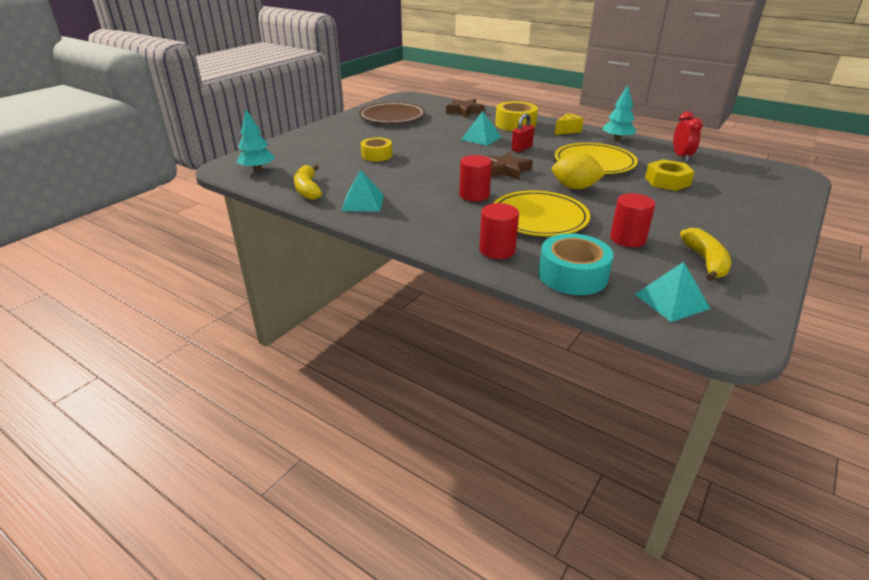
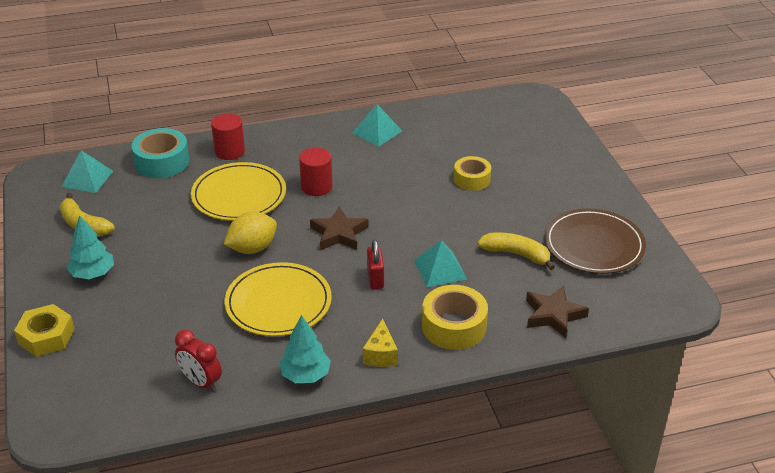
camera: 130 degrees right, 5 degrees up
turquoise tree [236,109,275,171] -> turquoise tree moved to [67,215,114,279]
yellow banana [294,164,322,200] -> yellow banana moved to [477,232,555,270]
red cylinder [610,193,655,247] -> none
yellow nut [645,159,695,191] -> yellow nut moved to [14,304,75,357]

